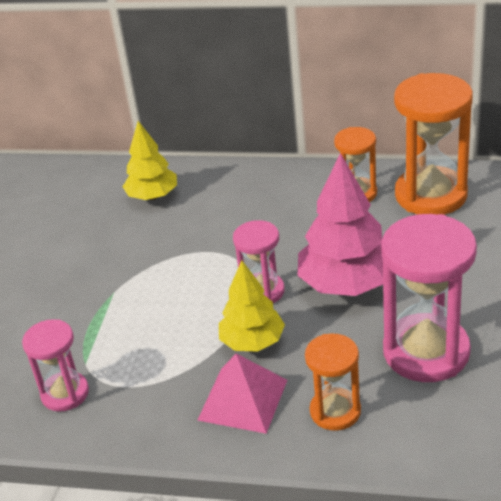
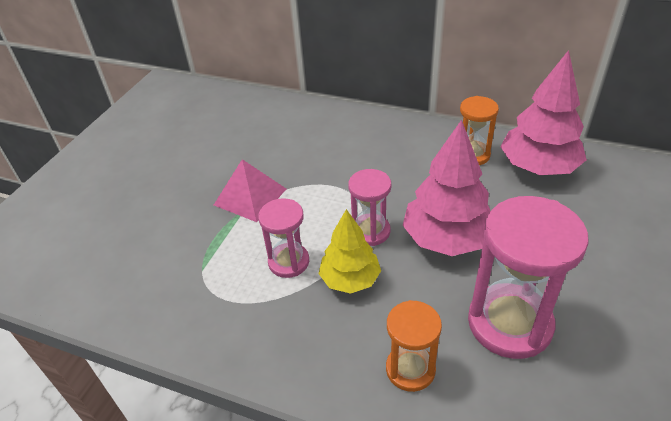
camera: 10 degrees right, 5 degrees up
pink hourglass [22,319,89,412] -> pink hourglass moved to [258,198,309,278]
yellow tree [122,121,177,200] -> none
pink pyramid [197,354,287,434] -> pink pyramid moved to [214,159,286,222]
orange hourglass [394,73,473,215] -> pink tree [500,50,587,175]

